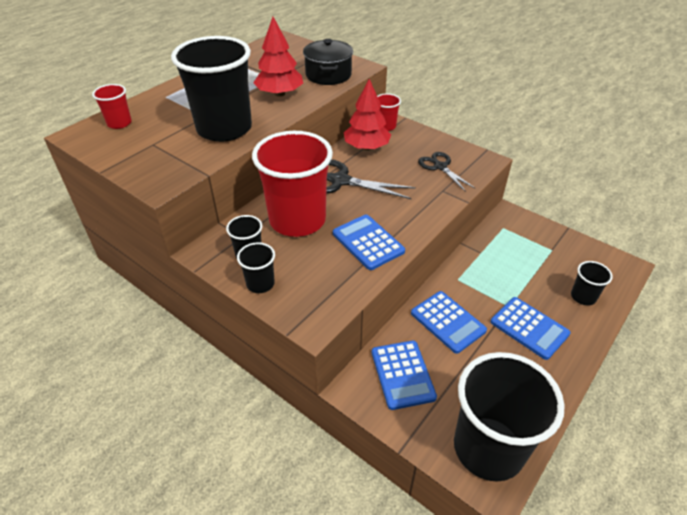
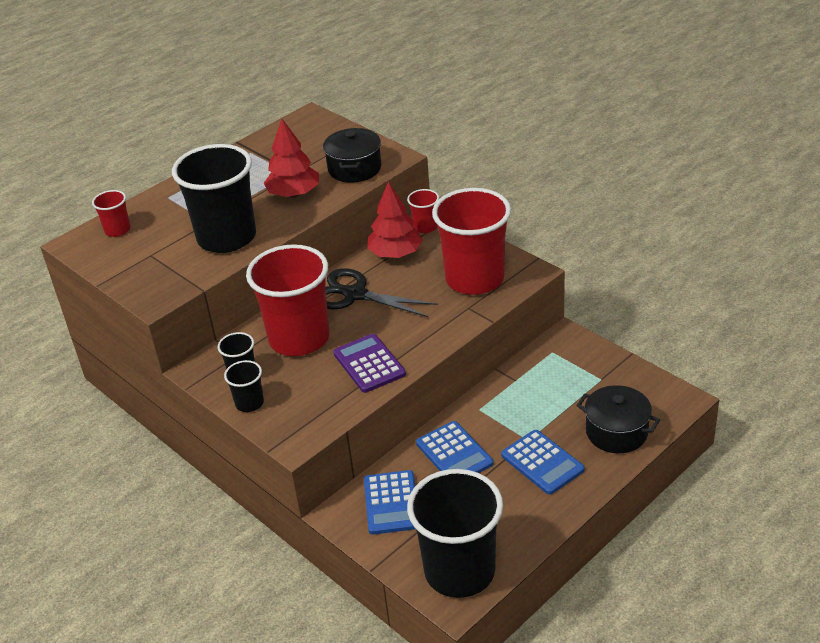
camera: 10 degrees right, 5 degrees down
blue calculator [333,214,405,270] -> purple calculator [333,334,406,393]
black scissors [418,152,476,192] -> red cup [432,188,511,295]
black cup [571,261,613,306] -> black pot [576,385,660,453]

